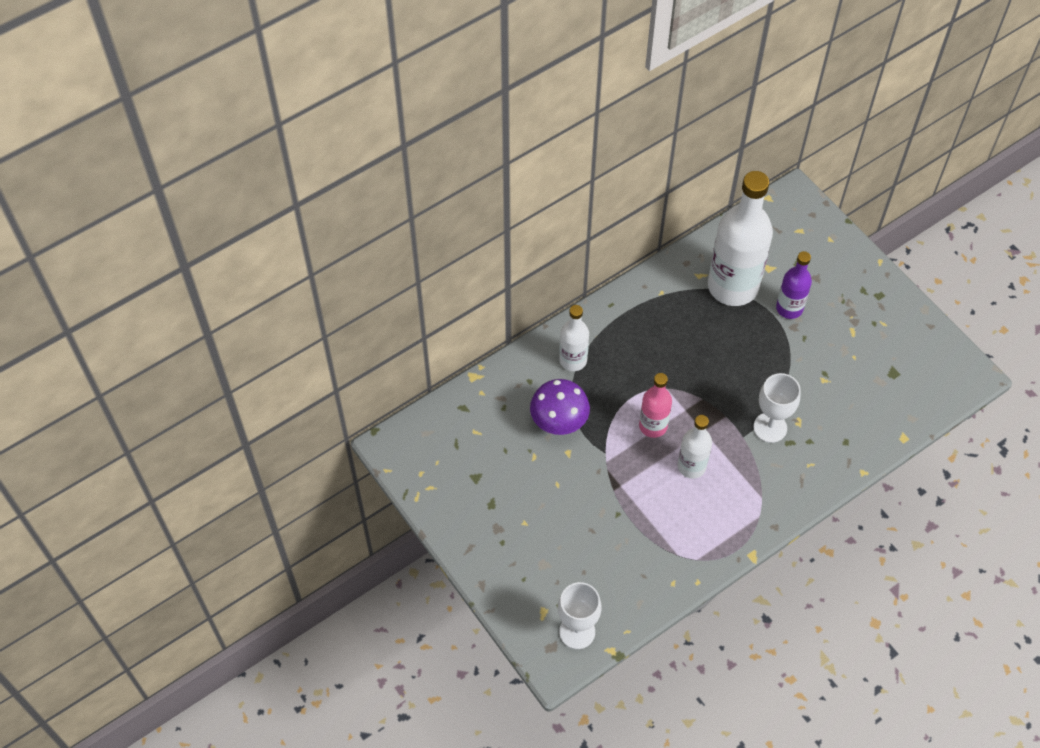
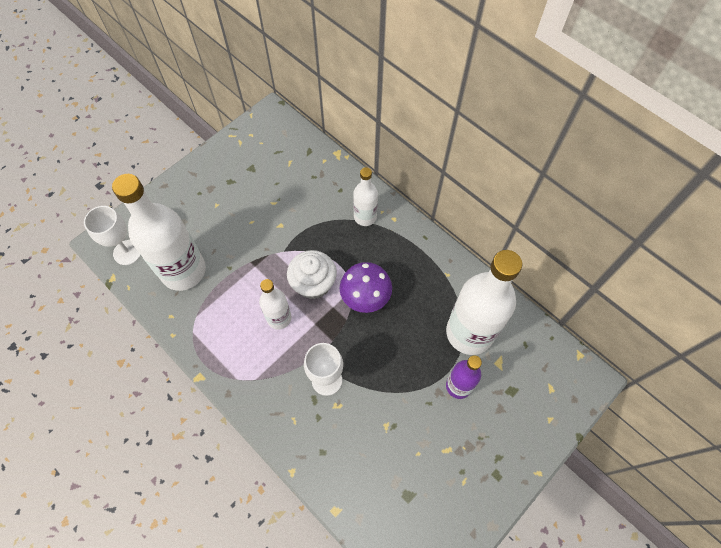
camera: 80 degrees right, 5 degrees up
purple mushroom [530,379,590,435] -> purple mushroom moved to [340,262,392,313]
pink bottle [639,373,672,438] -> white cupcake [287,250,337,299]
none -> white bottle [112,174,206,291]

